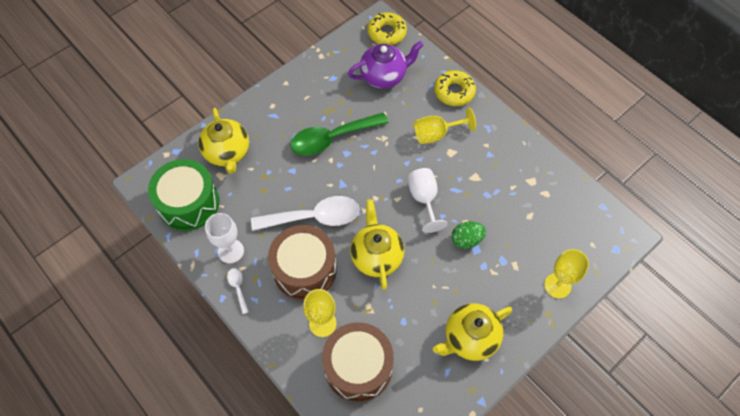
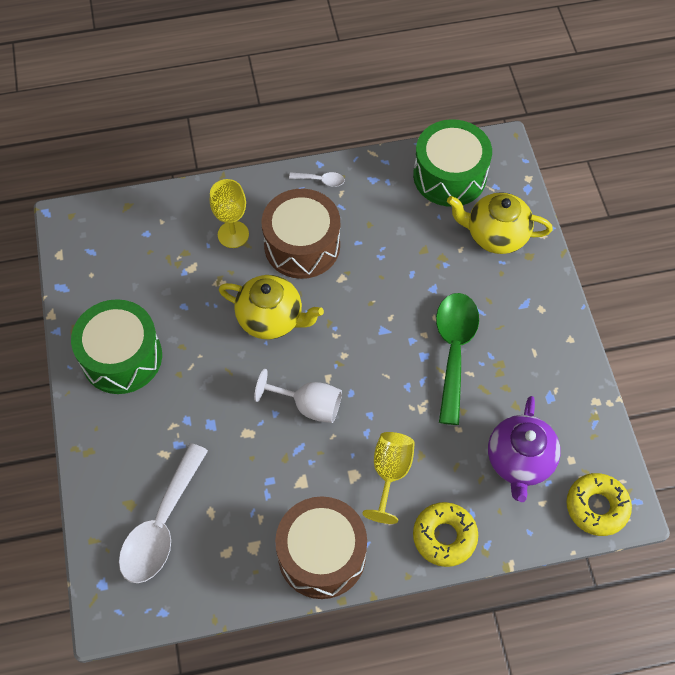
camera: 120 degrees right, 0 degrees up
white goblet [205,213,244,263] -> none
white spoon [251,196,359,231] -> white spoon moved to [119,443,208,583]
brown drum [322,322,394,402] -> brown drum moved to [275,496,367,599]
yellow teapot [433,303,512,361] -> green drum [71,299,162,394]
green egg [451,221,486,249] -> none
yellow goblet [544,249,589,299] -> none

